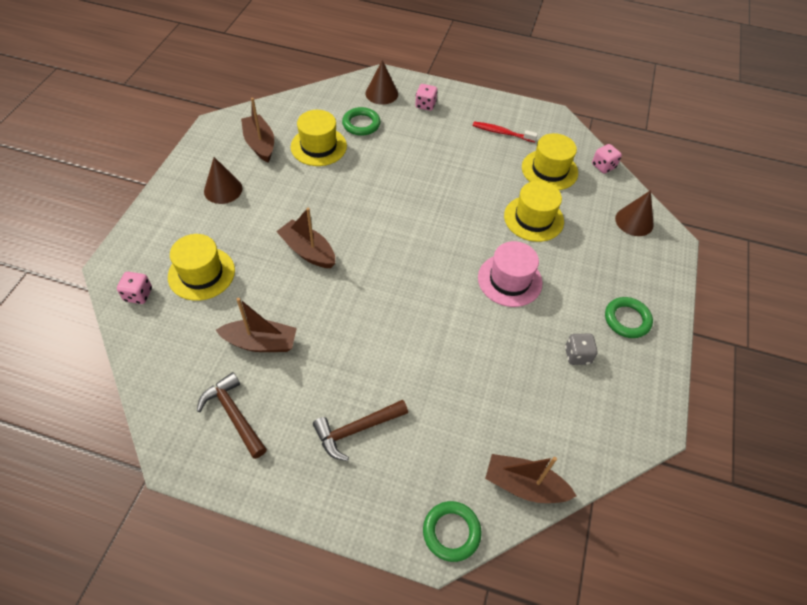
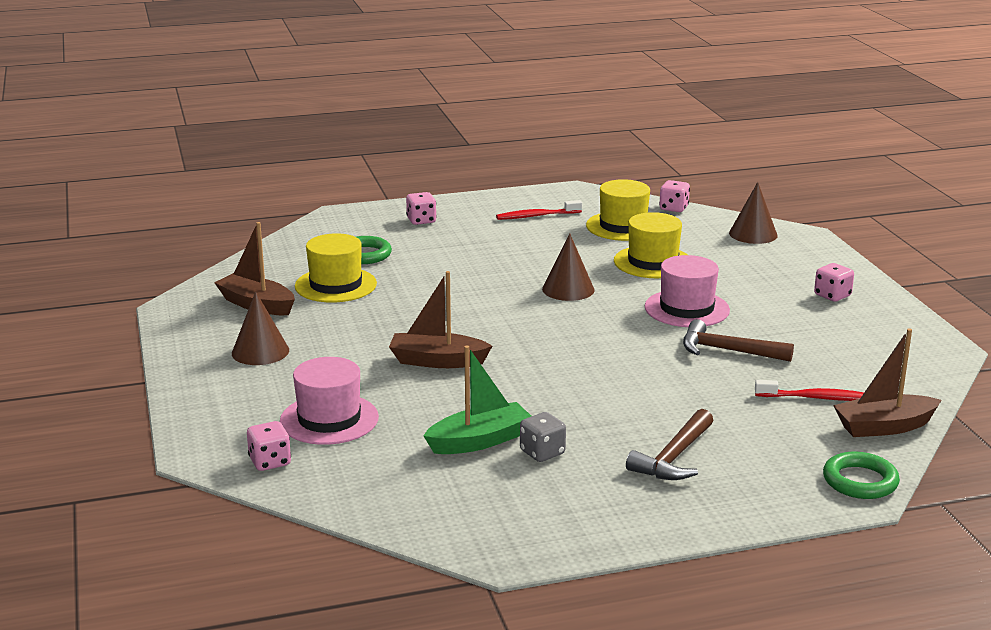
camera: 30 degrees left, 30 degrees down
yellow hat [168,234,235,301] -> pink hat [280,357,379,445]
brown hammer [197,372,267,459] -> brown hammer moved to [683,319,794,362]
brown boat [216,298,297,352] -> green boat [423,346,531,454]
brown cone [365,60,398,105] -> brown cone moved to [542,233,594,301]
grey dice [565,334,598,365] -> grey dice moved to [520,412,566,462]
green ring [605,297,653,338] -> pink dice [814,263,854,302]
none -> red toothbrush [755,380,864,401]

